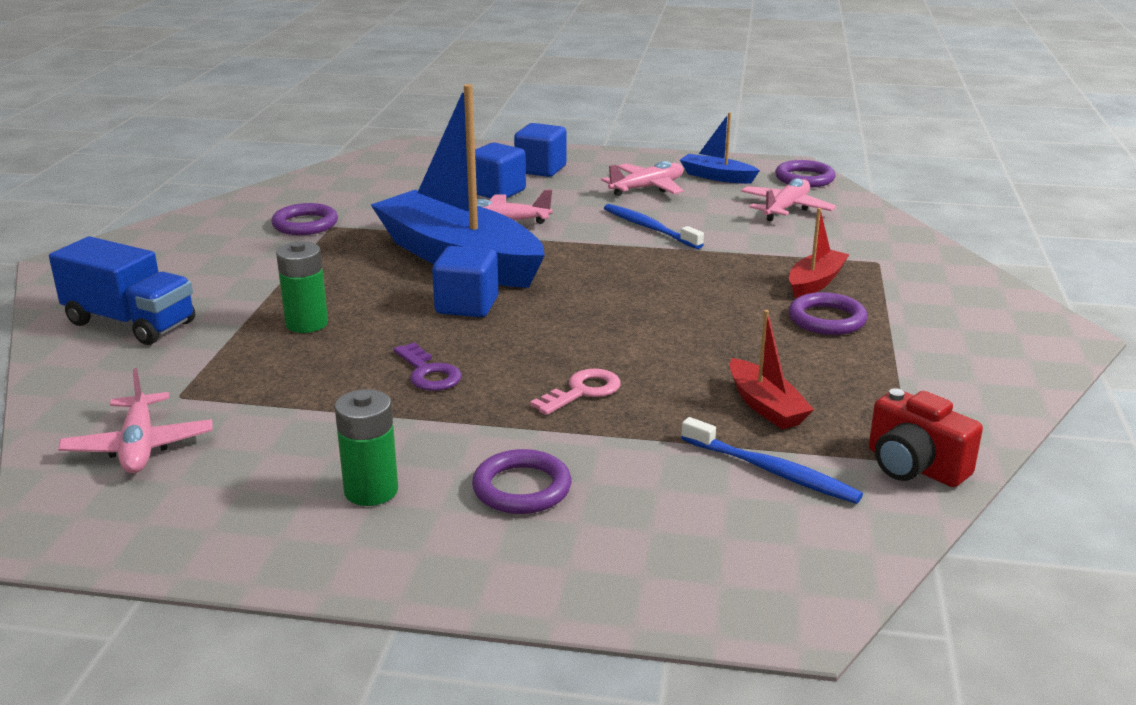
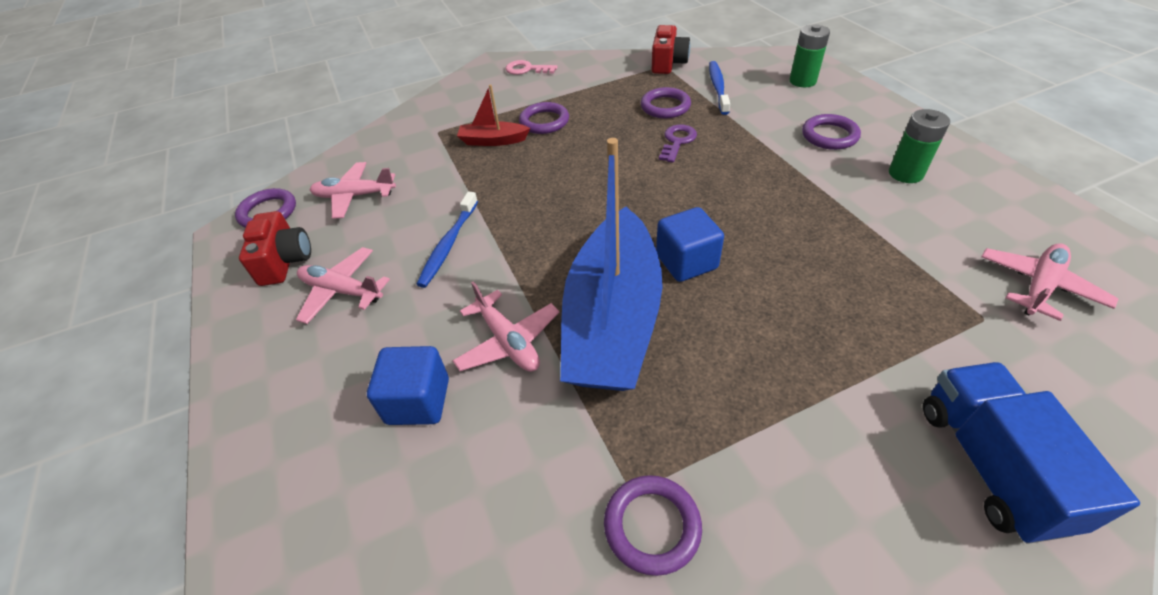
camera: 120 degrees left, 20 degrees up
green battery [276,241,328,333] -> green battery moved to [789,24,830,87]
purple key [394,342,462,391] -> purple key moved to [659,124,697,163]
blue cube [514,123,567,177] -> none
pink key [530,368,621,415] -> pink key moved to [506,60,557,75]
blue boat [680,112,760,184] -> red camera [239,211,311,286]
red boat [730,310,814,429] -> purple ring [641,87,691,118]

